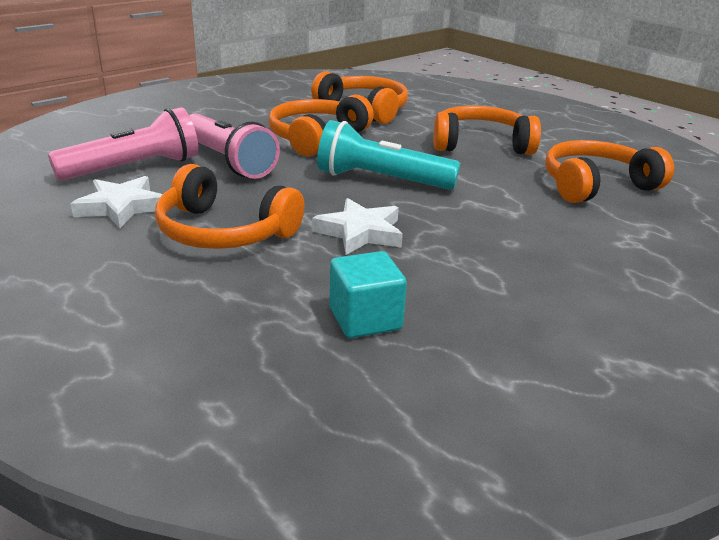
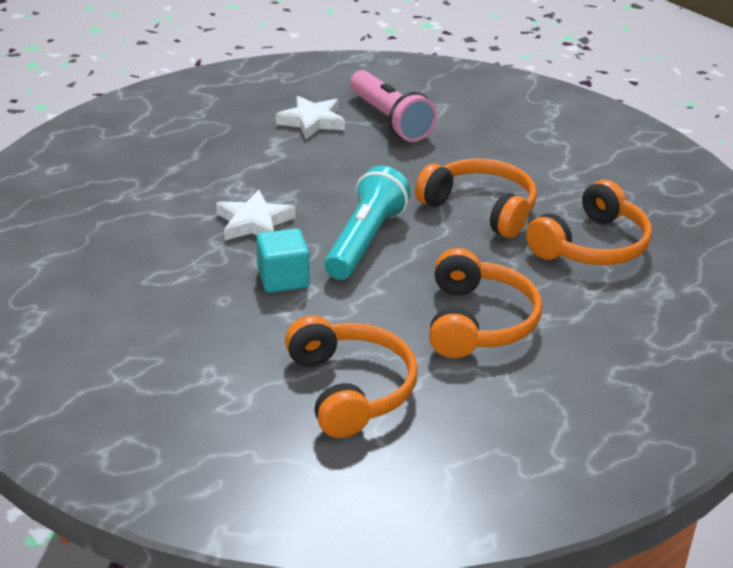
camera: 95 degrees right, 5 degrees up
orange headphones [155,164,305,249] -> none
pink flashlight [189,113,280,179] -> none
turquoise cube [329,251,407,338] -> turquoise cube moved to [256,228,310,293]

